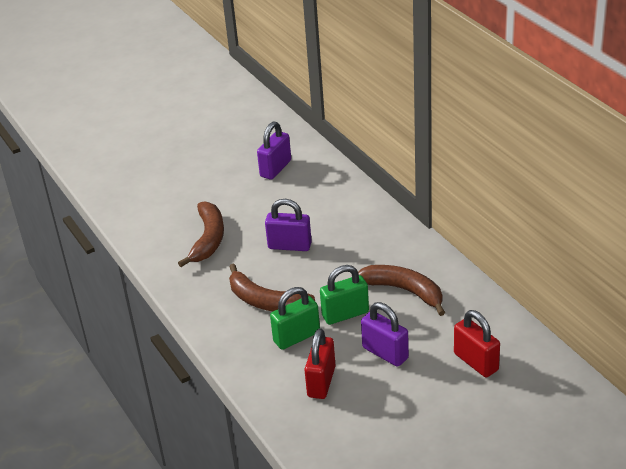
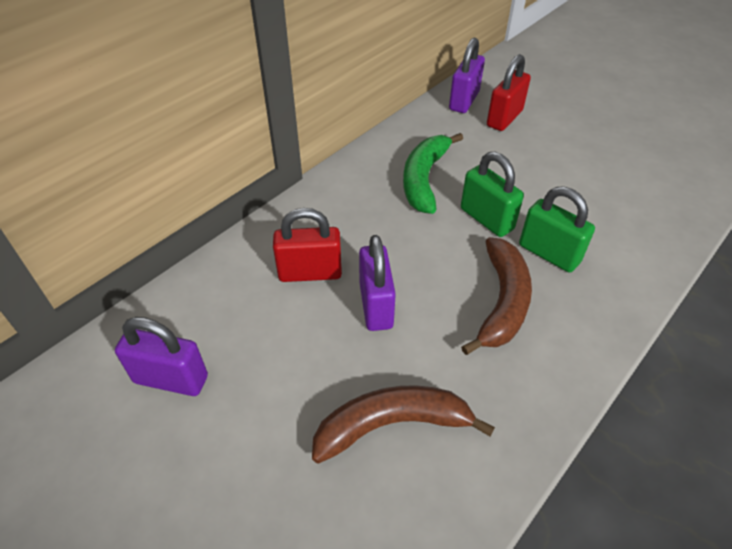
camera: 110 degrees left, 10 degrees up
red padlock [305,328,336,399] -> red padlock moved to [273,208,342,282]
brown banana [358,265,445,316] -> green banana [403,133,463,214]
purple padlock [361,302,409,367] -> purple padlock moved to [449,38,485,113]

